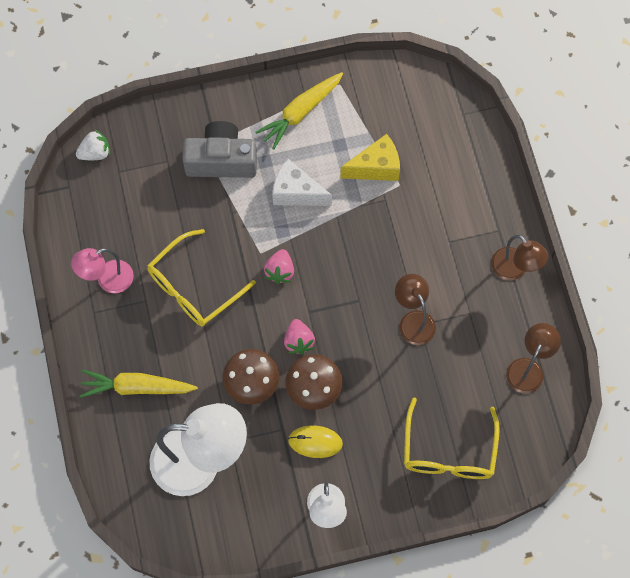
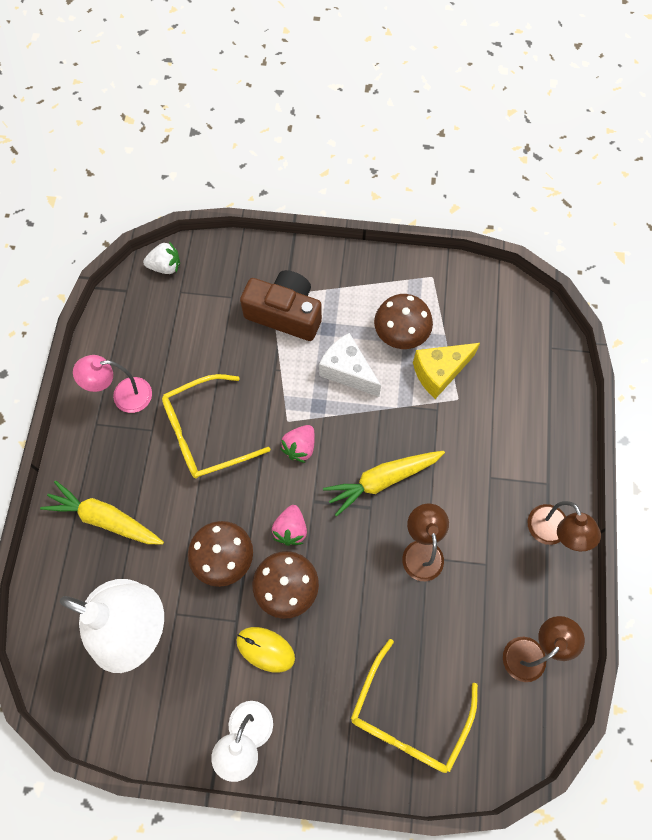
camera: 20 degrees right, 0 degrees up
grey camera [182,121,257,178] -> brown camera [240,270,322,341]
yellow carrot [256,72,343,149] -> yellow carrot moved to [323,451,445,516]
yellow cheese [340,134,400,181] -> yellow cheese turned 150 degrees clockwise [413,343,480,399]
none -> brown mushroom [374,294,433,349]

